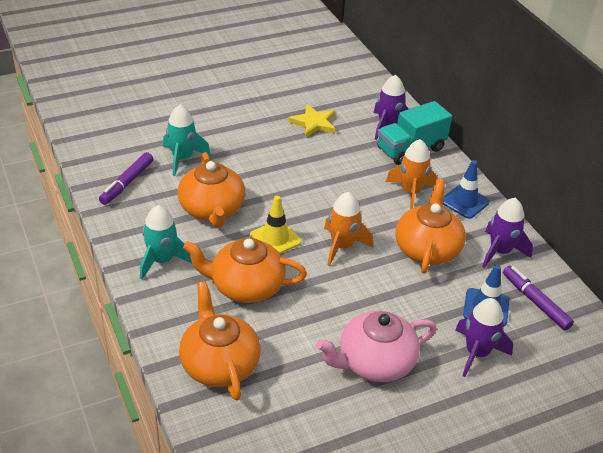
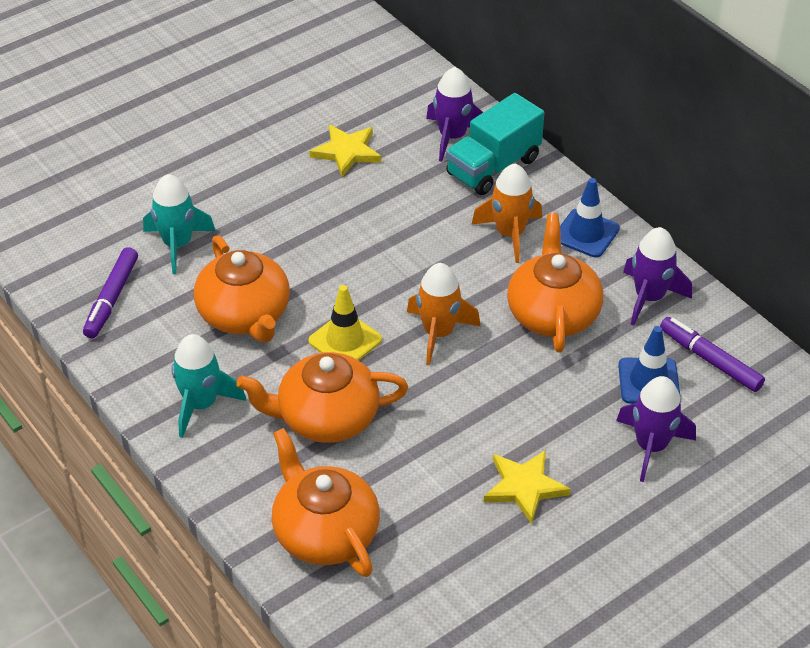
camera: 10 degrees left, 5 degrees up
pink teapot [316,311,437,382] -> yellow star [484,450,571,524]

